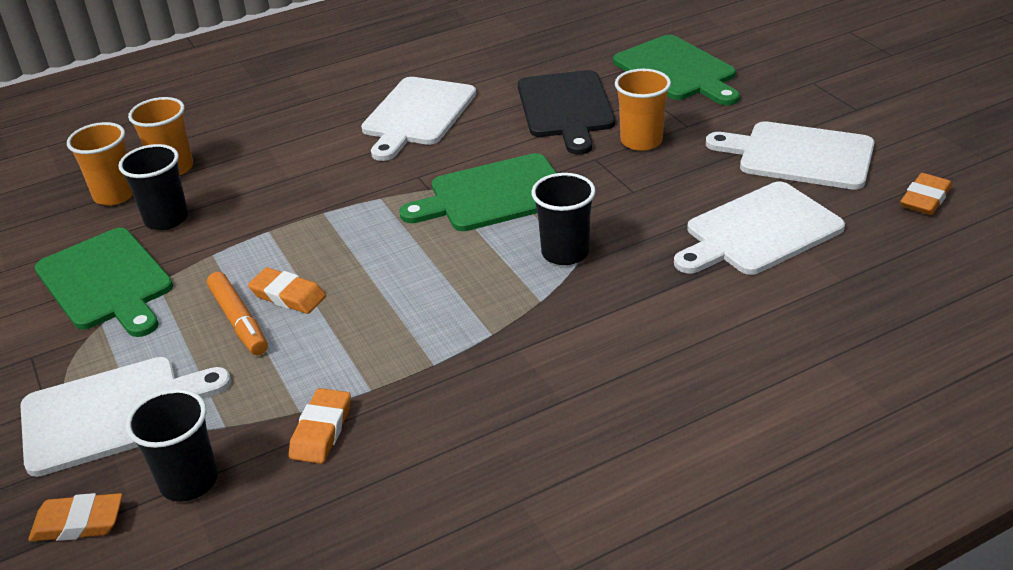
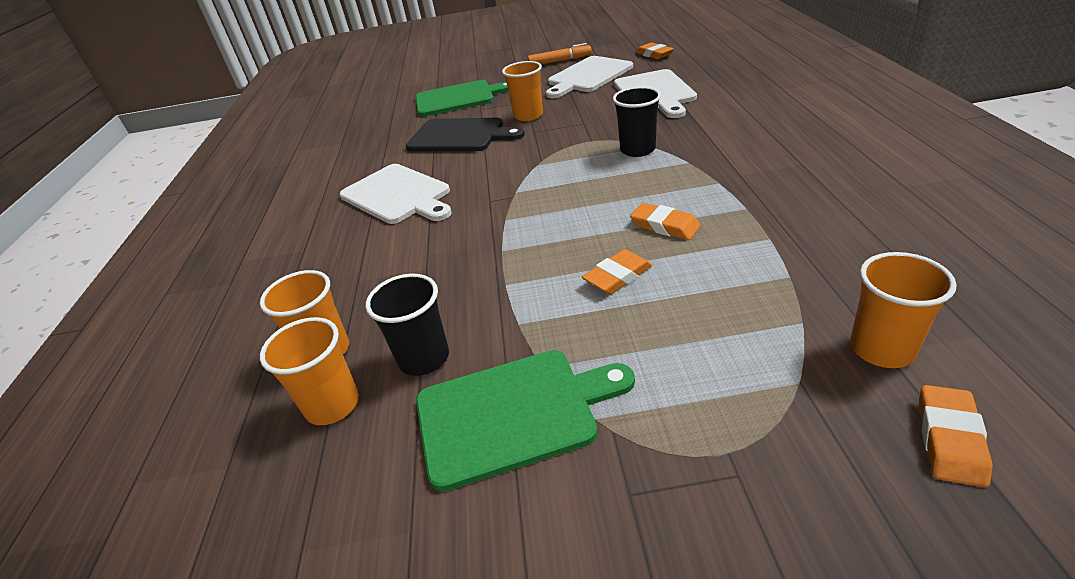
camera: 65 degrees left, 0 degrees up
white cutting board [20,357,231,477] -> none
black cup [126,389,218,502] -> orange cup [850,252,957,368]
orange marker [207,272,268,355] -> orange marker moved to [528,43,592,65]
orange eraser [289,388,351,464] -> orange eraser moved to [630,203,701,240]
green cutting board [399,153,556,231] -> none

